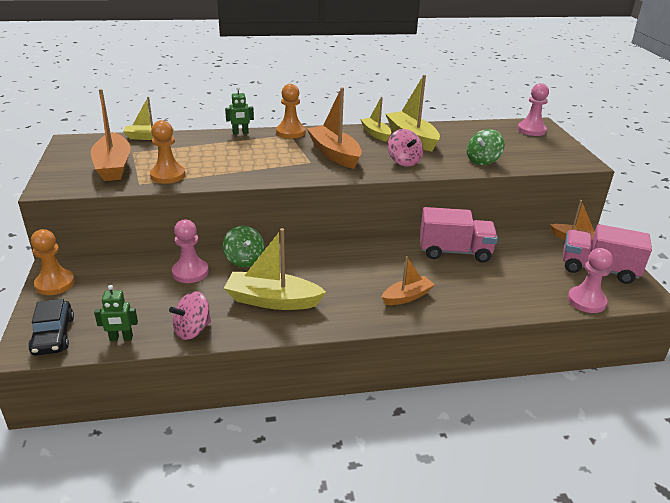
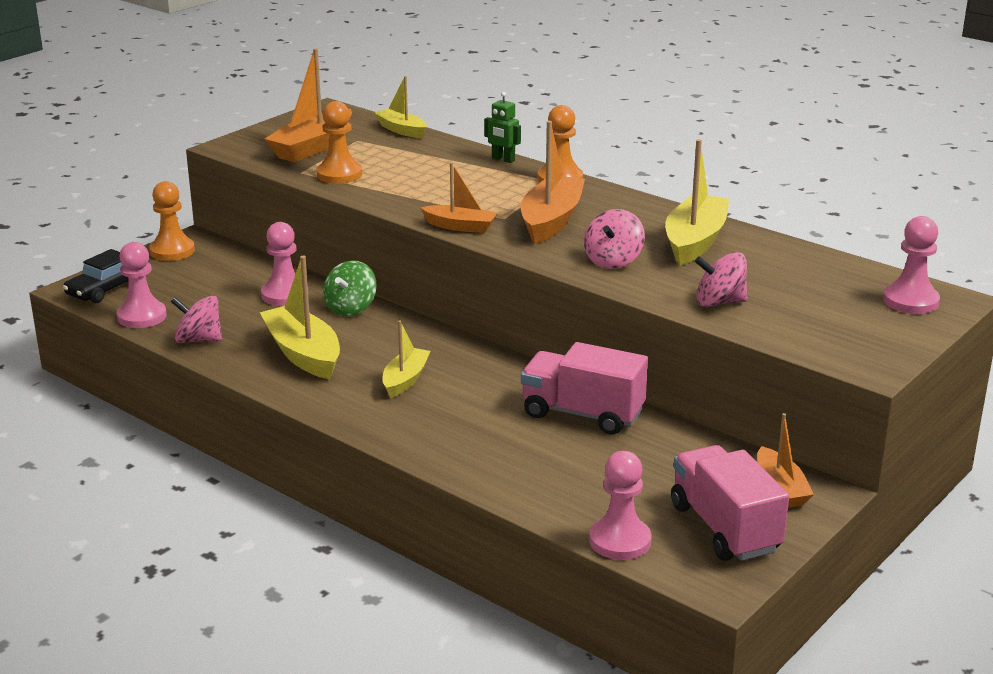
camera: 50 degrees right, 5 degrees down
green robot [94,285,138,341] -> pink pawn [117,242,167,328]
yellow boat [360,97,392,142] -> yellow boat moved to [382,320,431,398]
orange boat [382,256,435,305] -> orange boat moved to [420,162,498,233]
pink truck [420,207,498,263] -> pink truck turned 150 degrees clockwise [521,342,648,435]
green spinning top [467,129,505,165] -> pink spinning top [695,252,748,307]

